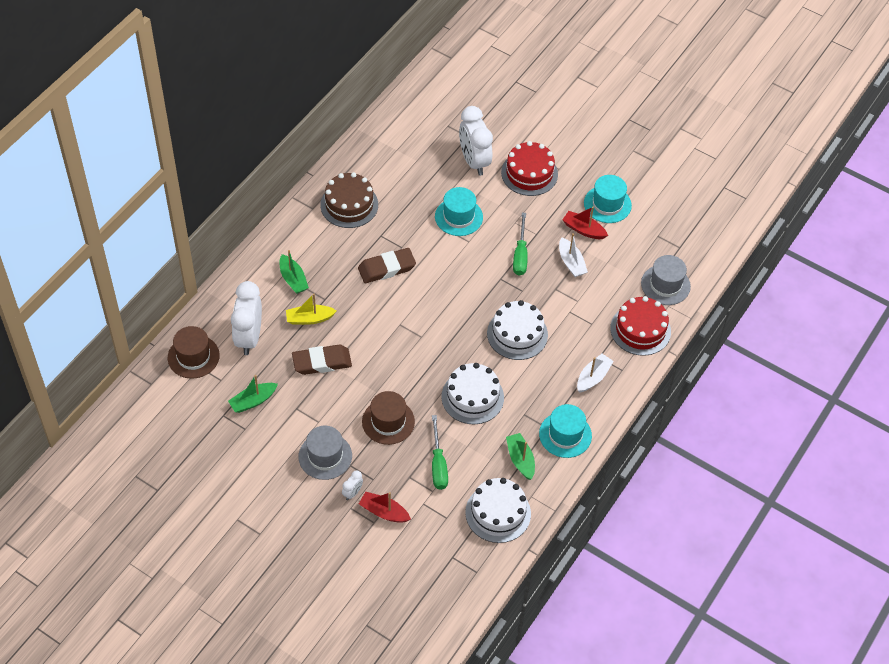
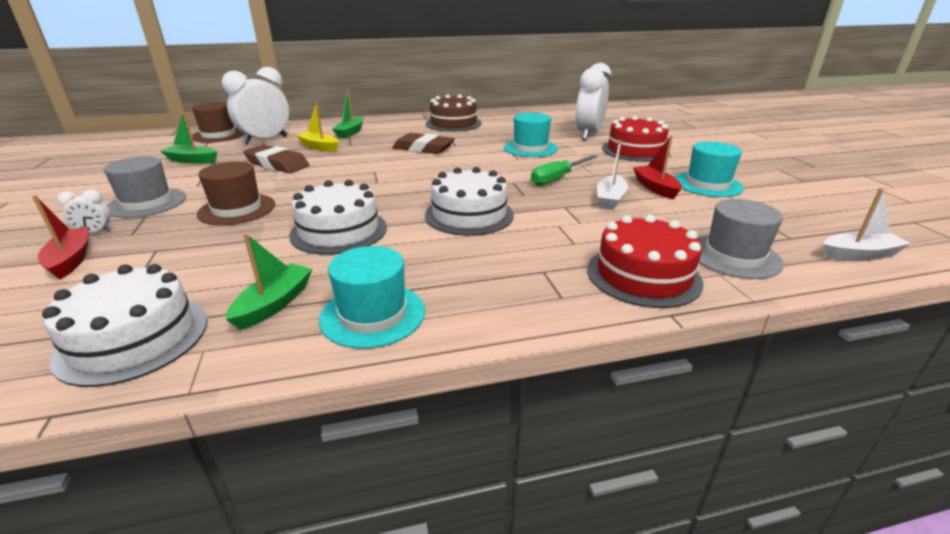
camera: 45 degrees right, 25 degrees down
green screwdriver [432,415,448,490] -> none
white boat [577,354,614,393] -> white boat moved to [823,188,911,261]

